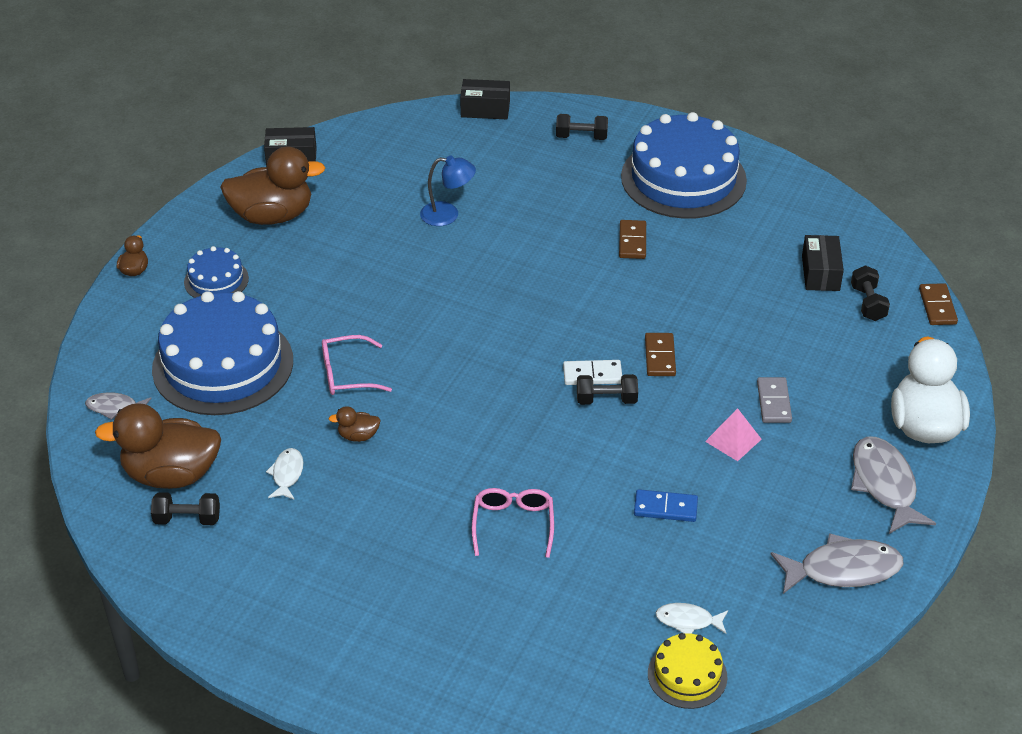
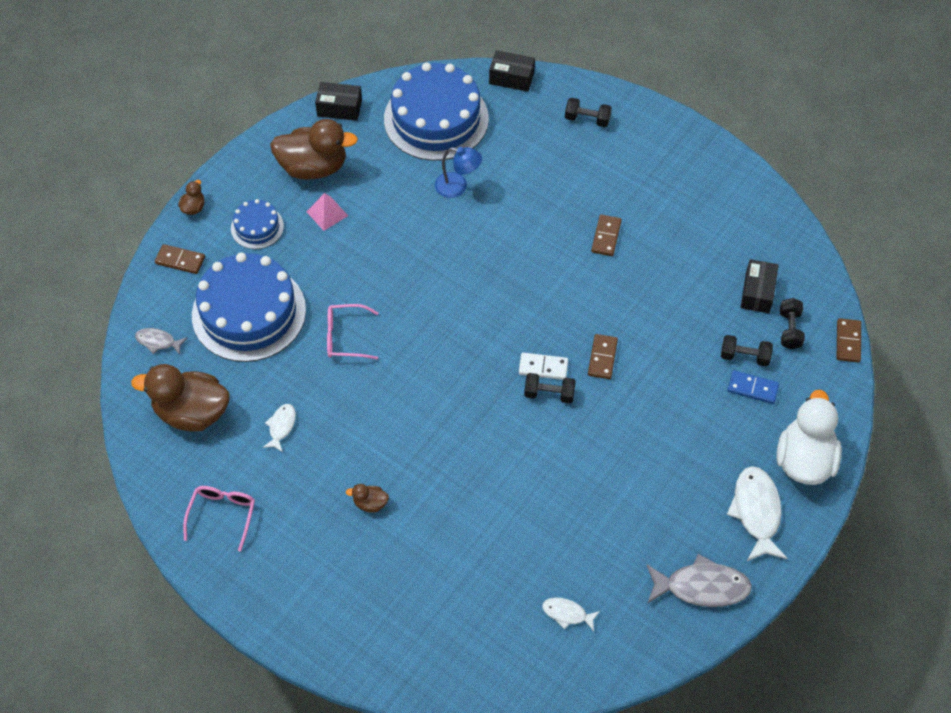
camera: 10 degrees right, 15 degrees up
black dumbbell [151,492,220,525] -> black dumbbell moved to [721,335,773,367]
brown duck [329,406,381,442] -> brown duck moved to [346,484,389,513]
pink glasses [472,488,554,558] -> pink glasses moved to [183,486,255,551]
blue cake [621,112,747,219] -> blue cake moved to [384,63,489,161]
blue domino [634,489,698,522] -> blue domino moved to [728,370,779,404]
yellow cake [648,633,728,709] -> none
pink pyramid [705,408,762,461] -> pink pyramid moved to [307,193,348,231]
grey domino [757,377,792,423] -> none
grey fish [851,436,936,534] -> white fish [727,466,788,561]
none -> brown domino [155,244,205,274]

